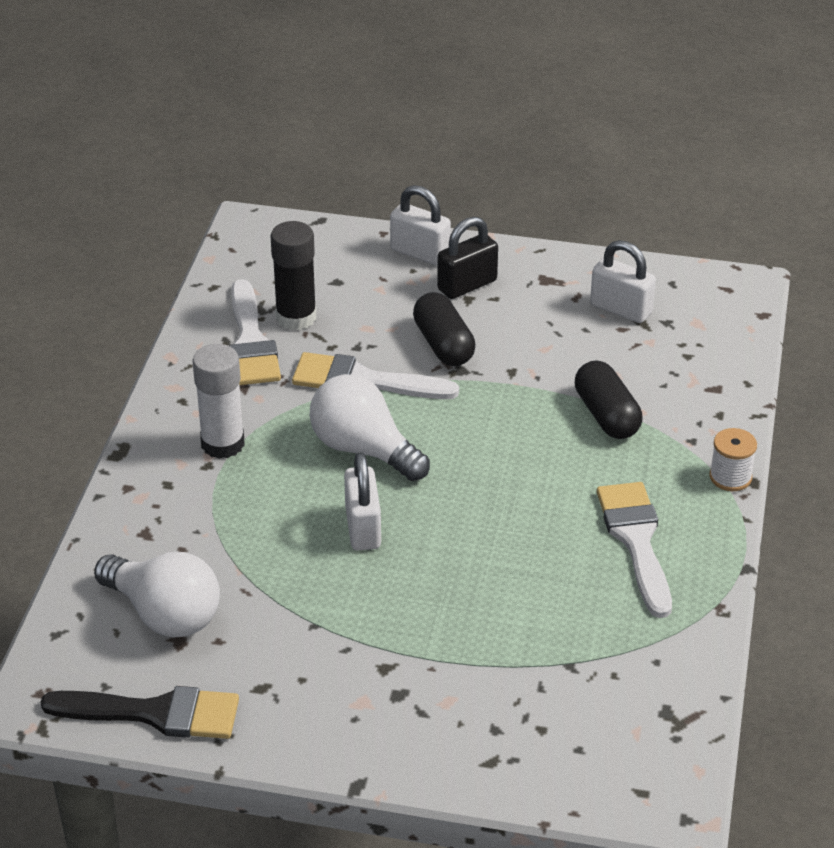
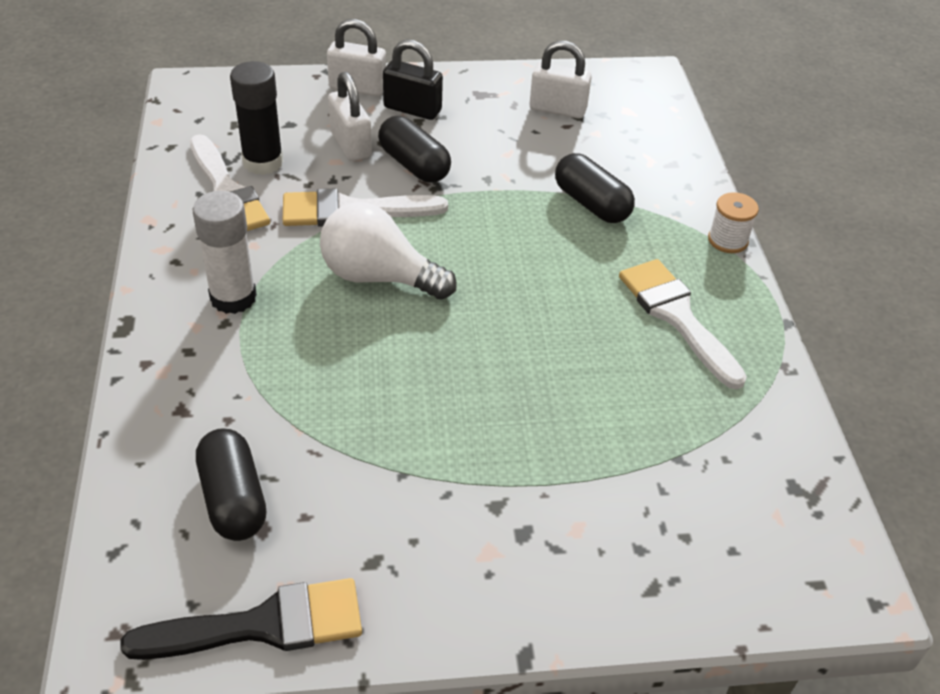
camera: 20 degrees left, 5 degrees up
white light bulb [94,552,220,638] -> black capsule [196,428,266,541]
white padlock [344,452,381,551] -> white padlock moved to [328,72,372,161]
black padlock [437,217,498,299] -> black padlock turned 75 degrees clockwise [383,40,443,120]

